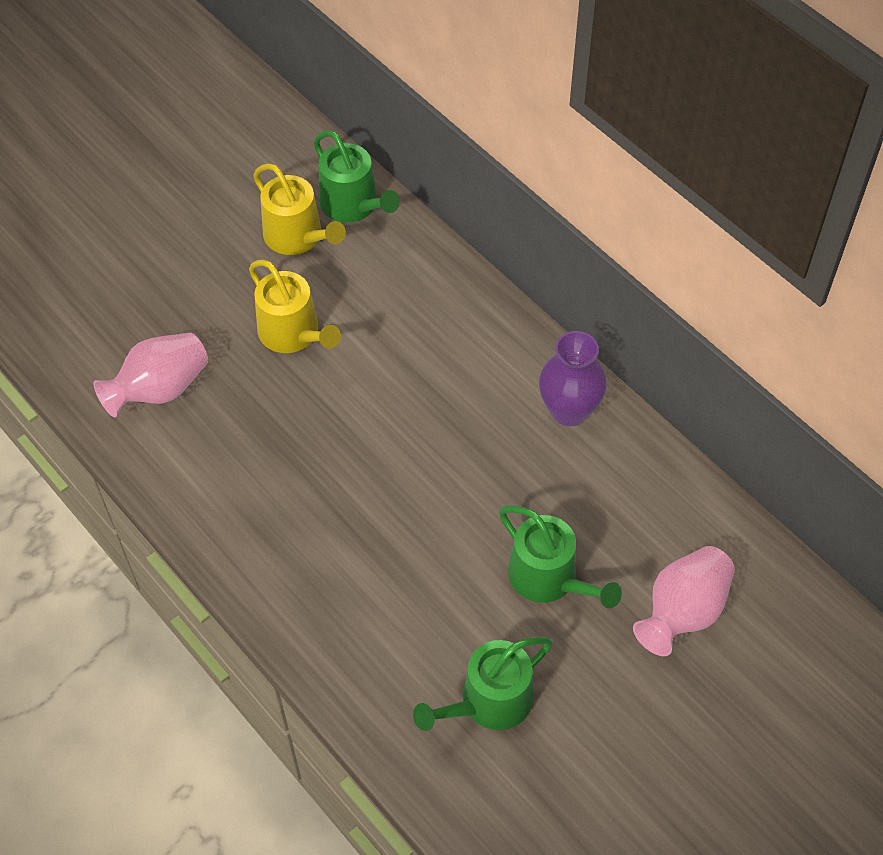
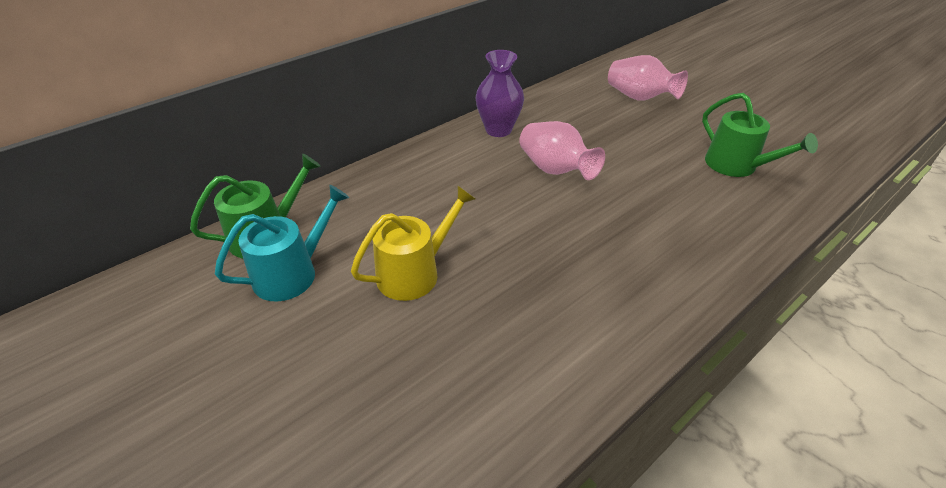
camera: 90 degrees left, 15 degrees down
pink vase [93,333,208,417] -> pink vase moved to [519,121,605,180]
yellow watering can [253,163,346,255] -> turquoise watering can [215,185,349,301]
green watering can [499,506,622,608] -> none

